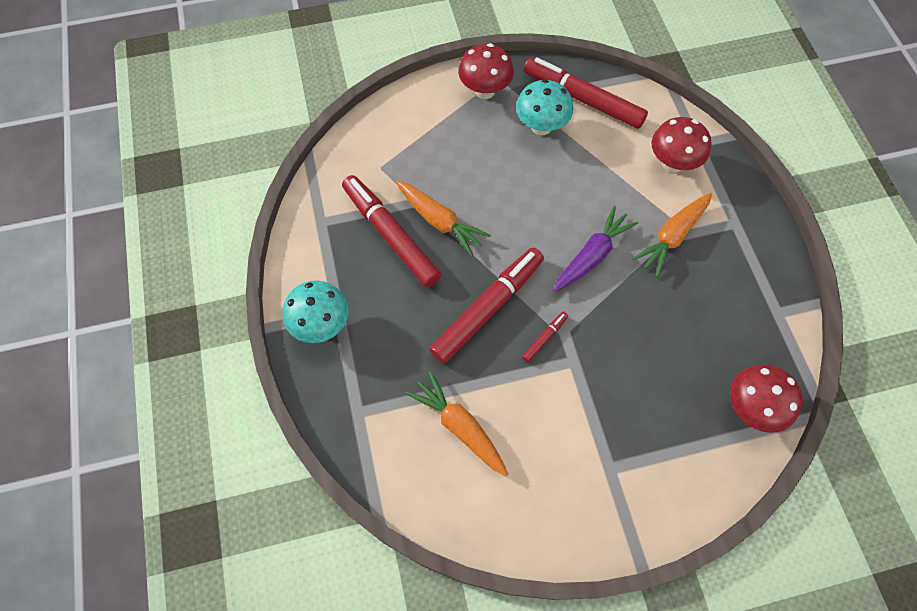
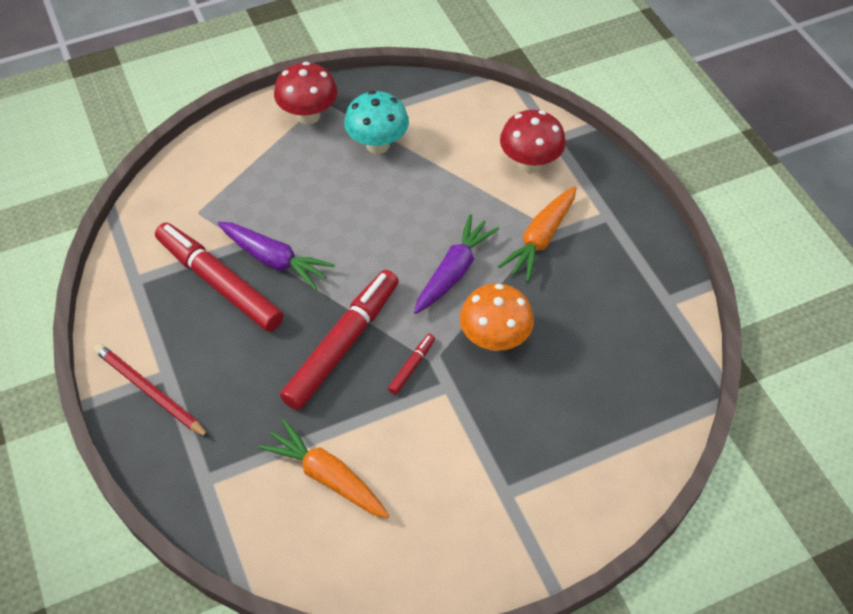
camera: 10 degrees left, 10 degrees down
turquoise mushroom [283,280,349,343] -> red pencil [94,343,210,438]
orange carrot [396,180,491,256] -> purple carrot [218,222,335,290]
red marker [524,57,648,129] -> none
red mushroom [730,365,803,433] -> none
none -> orange mushroom [460,283,534,351]

